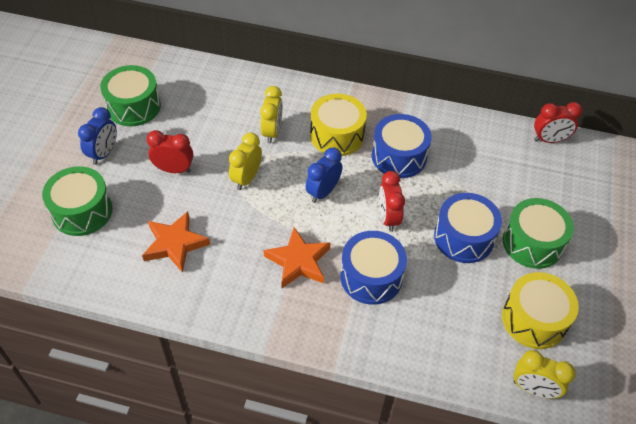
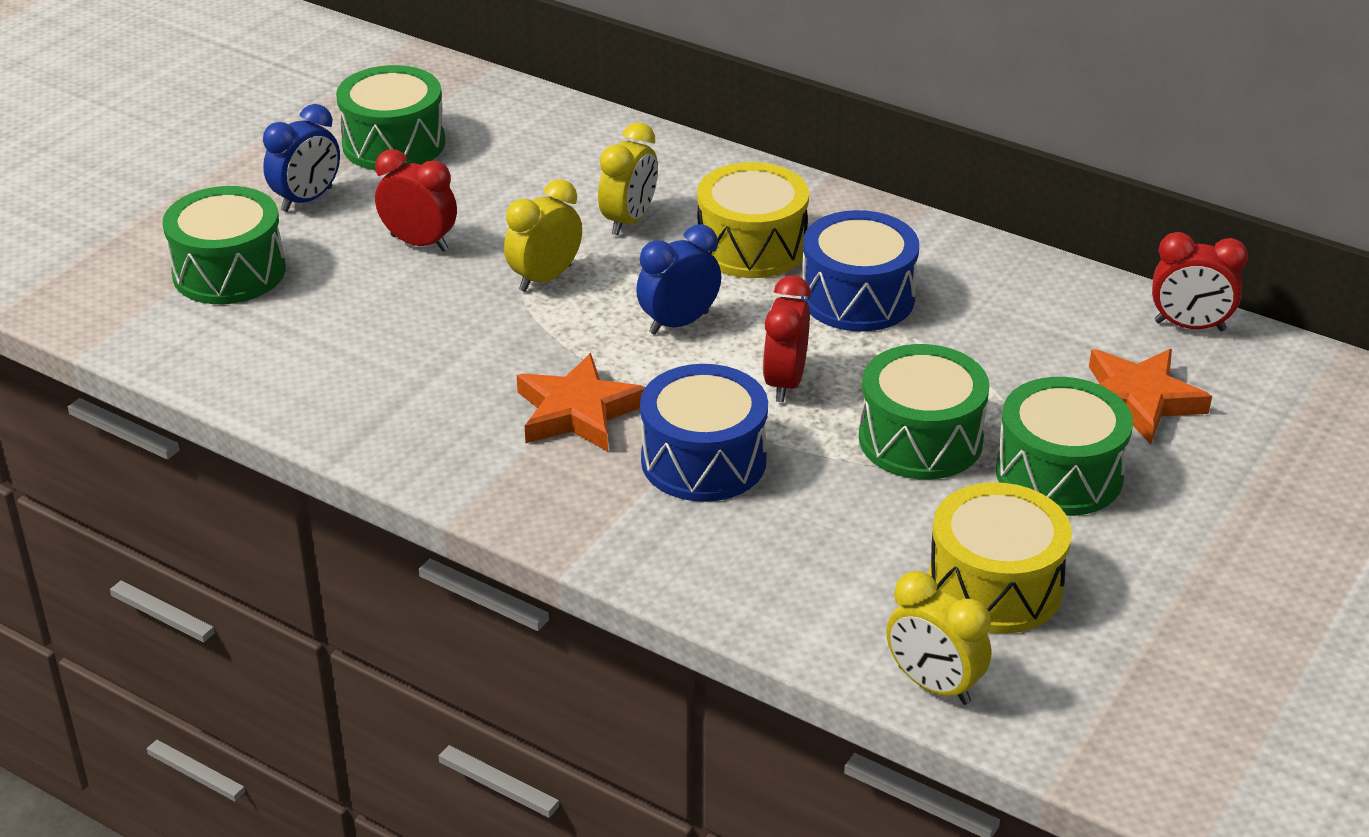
camera: 20 degrees right, 15 degrees down
orange star [142,211,210,273] -> orange star moved to [1089,349,1212,445]
blue drum [434,193,502,263] -> green drum [859,344,990,480]

